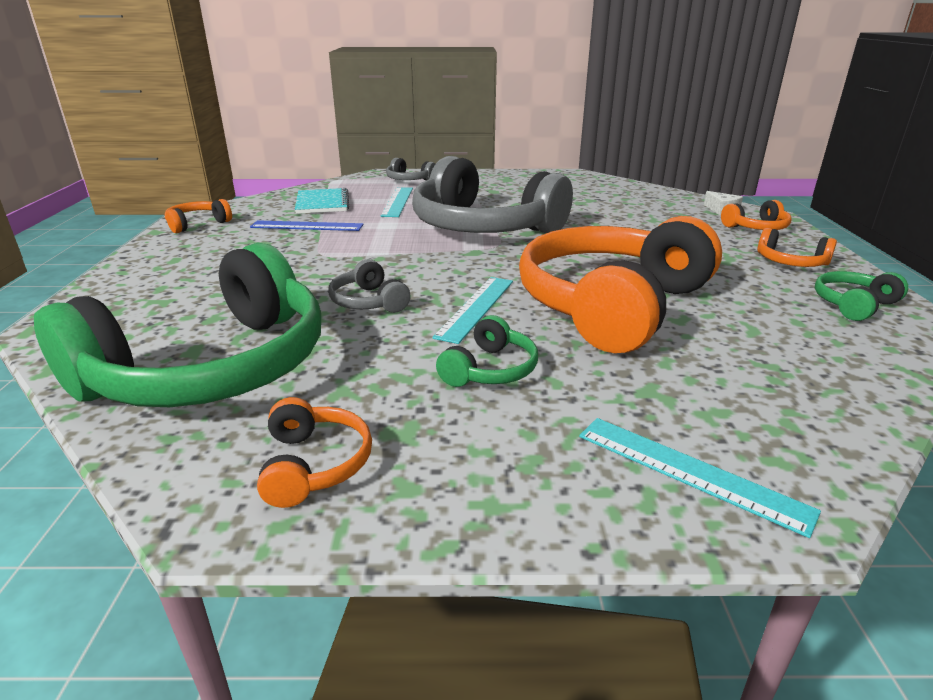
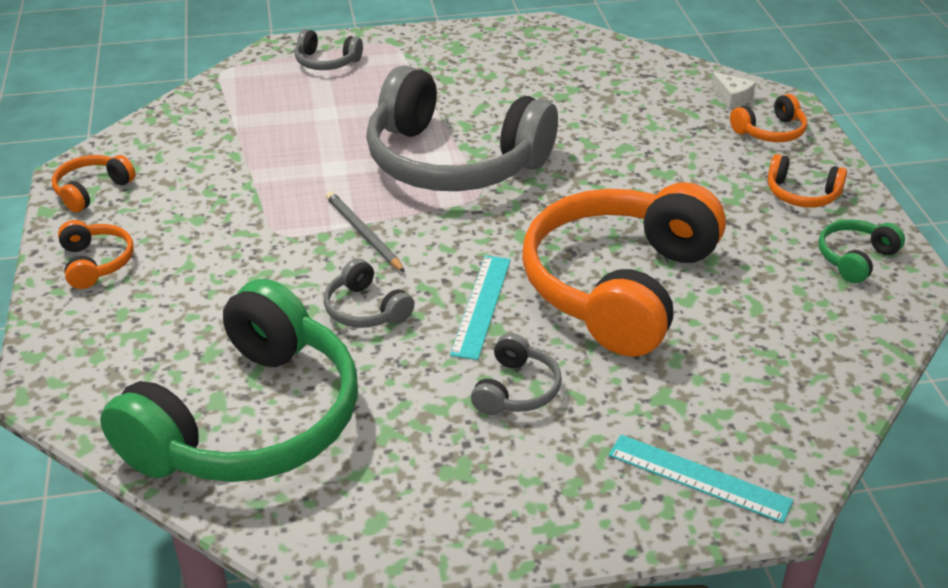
camera: 10 degrees left, 10 degrees up
blue ruler [250,220,364,231] -> none
orange headphones [257,397,372,508] -> orange headphones moved to [58,220,134,289]
turquoise notebook [295,188,349,214] -> none
turquoise ruler [381,187,413,217] -> none
green headphones [436,315,538,387] -> grey headphones [471,333,562,415]
none -> grey pencil [326,191,405,272]

